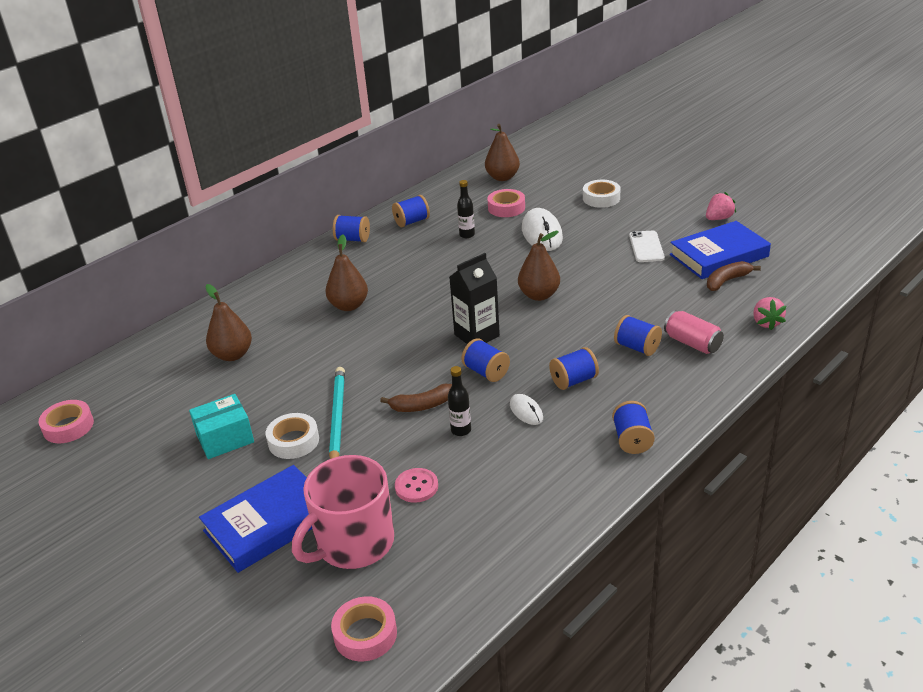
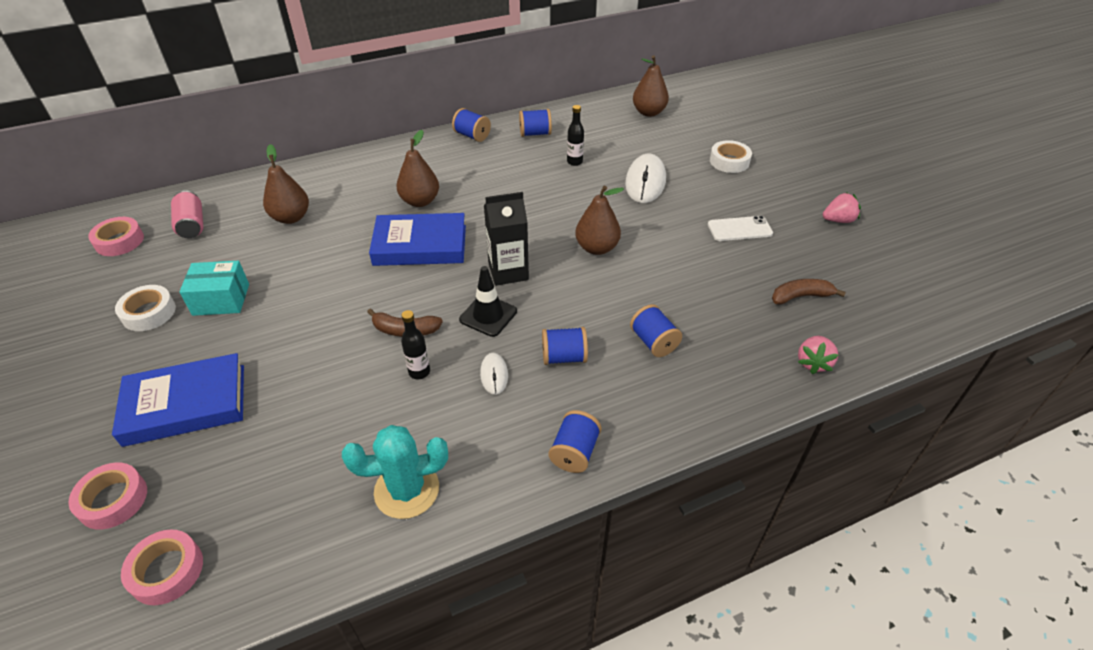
camera: 20 degrees right, 10 degrees up
white tape [266,413,319,459] -> white tape moved to [115,285,176,331]
pink mug [292,455,394,569] -> none
turquoise pencil [329,367,345,459] -> none
pink button [395,468,438,503] -> none
blue spool [461,338,510,382] -> black traffic cone [459,266,517,337]
pink tape [487,189,525,217] -> pink tape moved to [68,462,147,530]
white phone [629,231,665,262] -> white phone turned 60 degrees clockwise [708,216,773,241]
pink can [664,310,724,354] -> pink can moved to [171,190,203,238]
blue book [670,221,771,279] -> blue book moved to [369,213,466,266]
none -> turquoise cactus [342,425,448,519]

